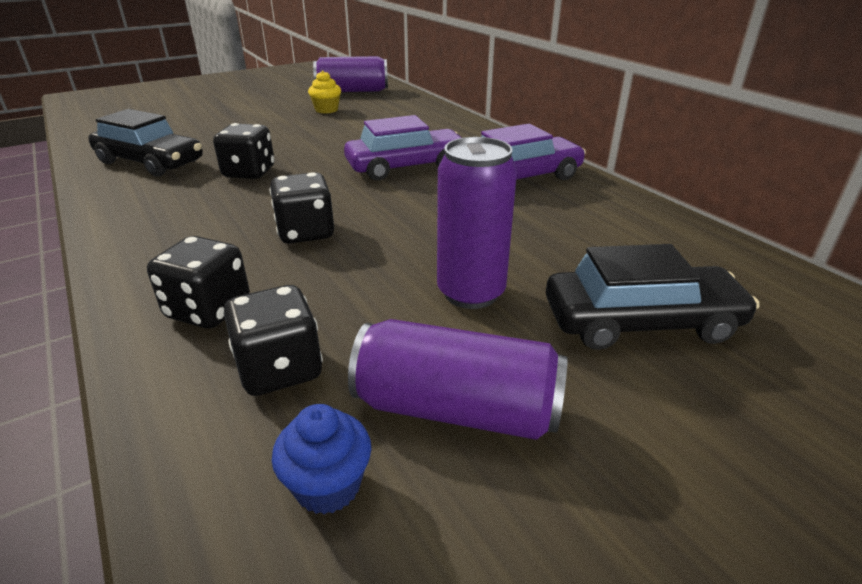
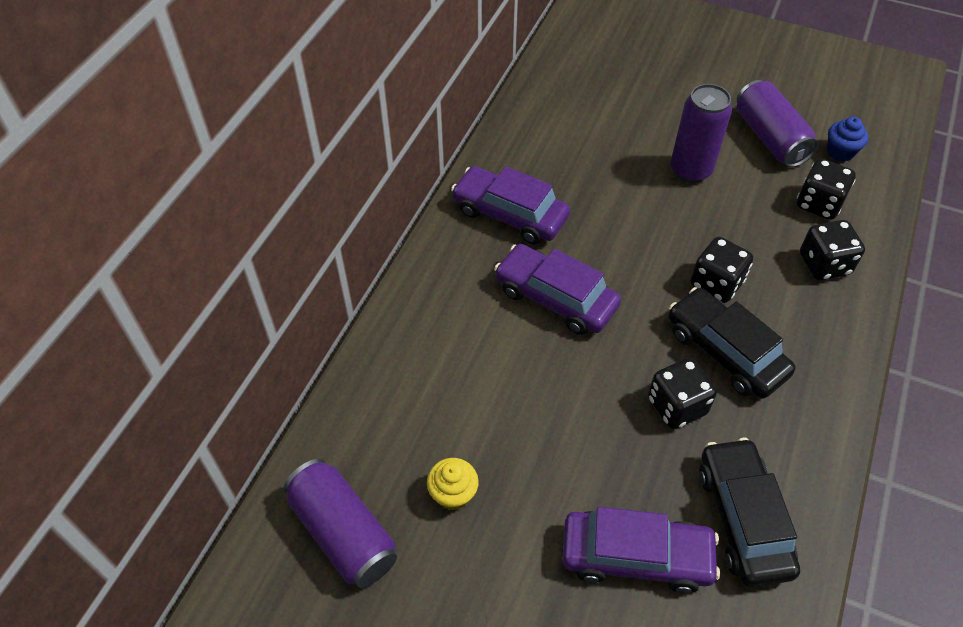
camera: 125 degrees left, 20 degrees up
black car [546,244,760,350] -> black car moved to [668,287,795,399]
none -> purple car [562,507,720,594]

